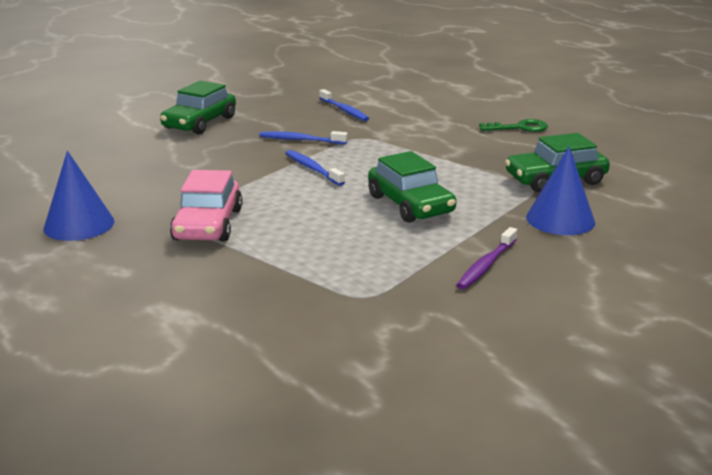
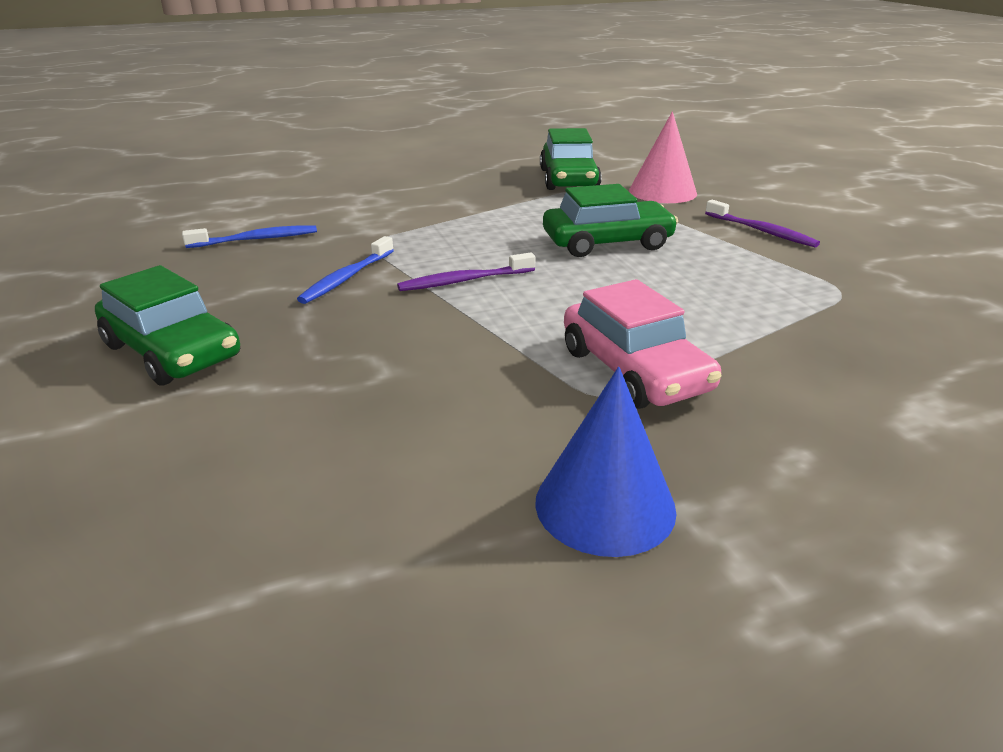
camera: 75 degrees left, 5 degrees up
pink car [170,170,242,242] -> pink car turned 45 degrees clockwise [564,279,721,409]
blue toothbrush [285,150,345,186] -> purple toothbrush [397,252,536,291]
green key [479,119,548,132] -> none
blue cone [526,146,595,235] -> pink cone [629,111,697,203]

